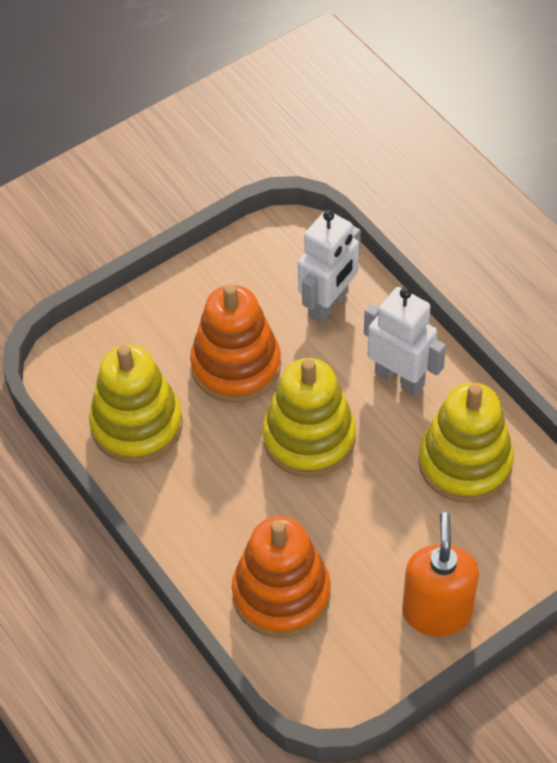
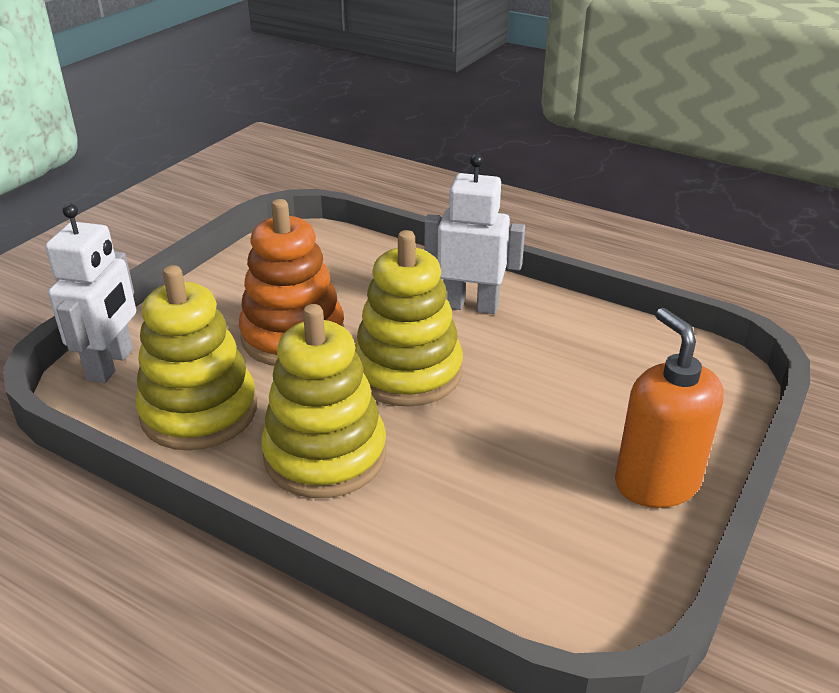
camera: 25 degrees left, 20 degrees down
orange stacking toy [232,516,331,638] -> none
white robot [298,210,361,323] -> white robot moved to [45,204,136,383]
yellow stacking toy [418,383,514,503] -> yellow stacking toy moved to [261,304,386,498]

